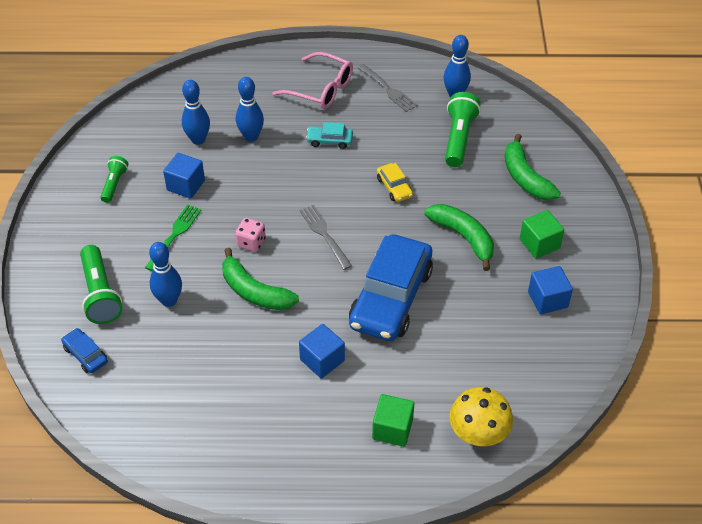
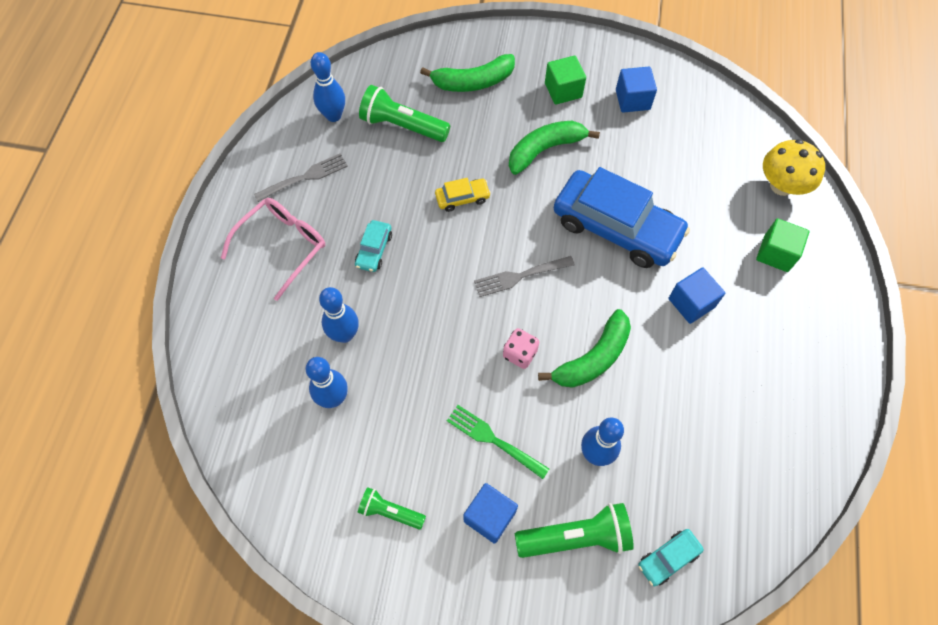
camera: 80 degrees left, 15 degrees up
blue car [61,328,108,373] -> turquoise car [638,529,704,586]
blue cube [163,153,205,199] -> blue cube moved to [463,483,518,544]

